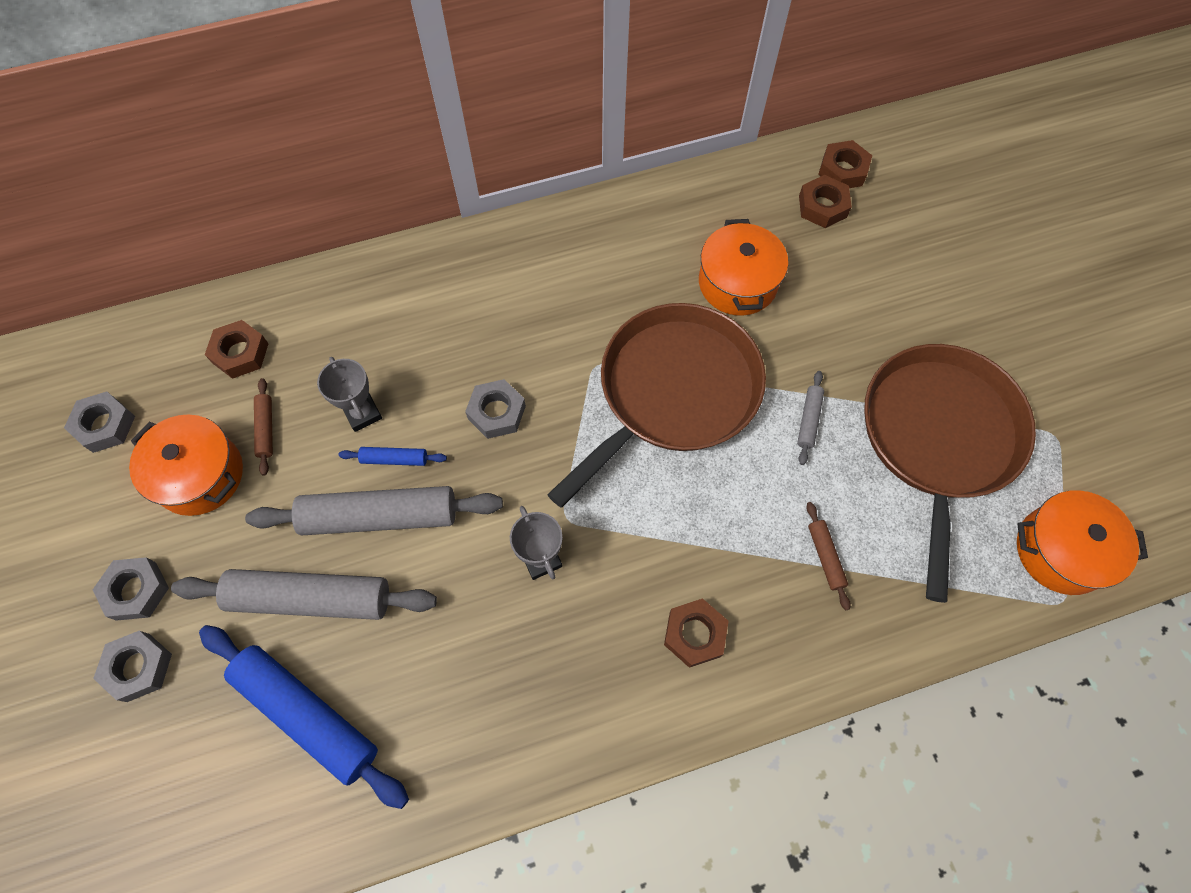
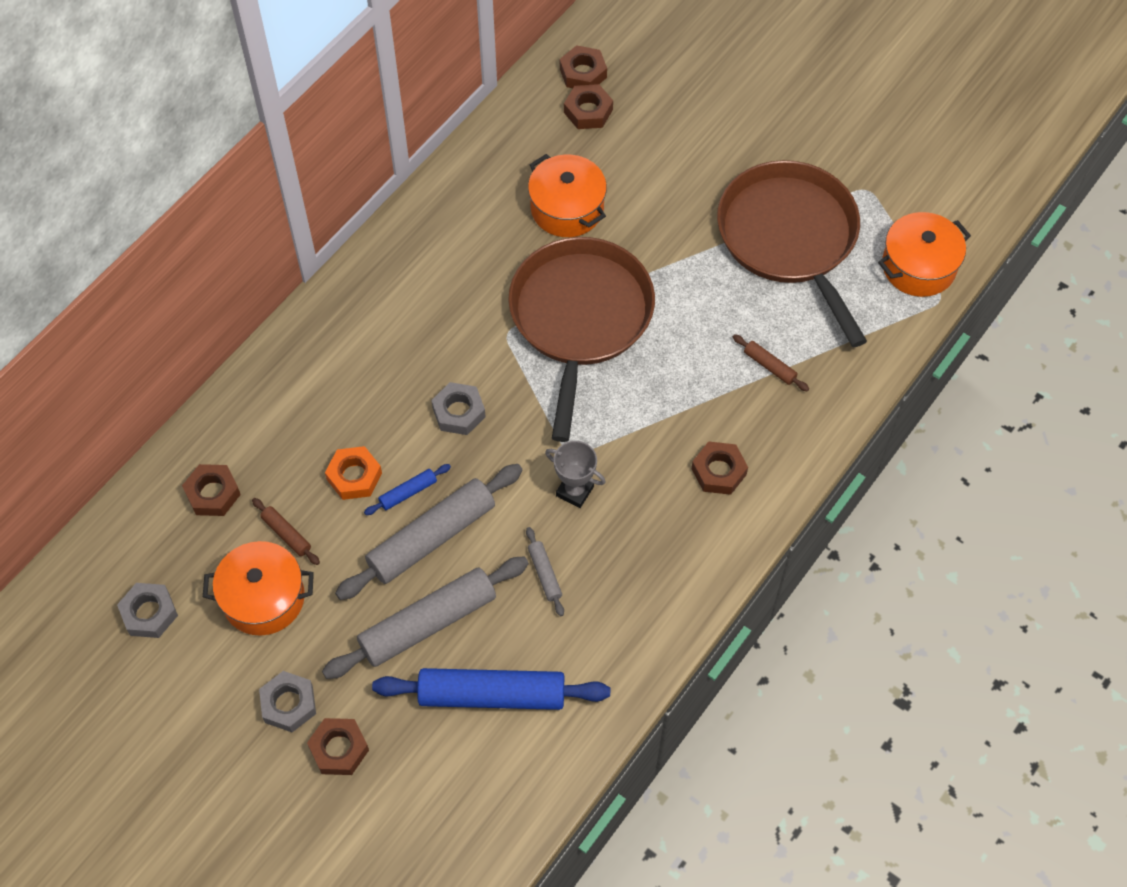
camera: 35 degrees left, 5 degrees down
grey nut [93,631,172,702] -> brown nut [307,718,369,775]
grey trophy [317,357,382,432] -> orange nut [325,446,382,500]
grey rolling pin [797,371,824,465] -> grey rolling pin moved to [526,527,564,616]

